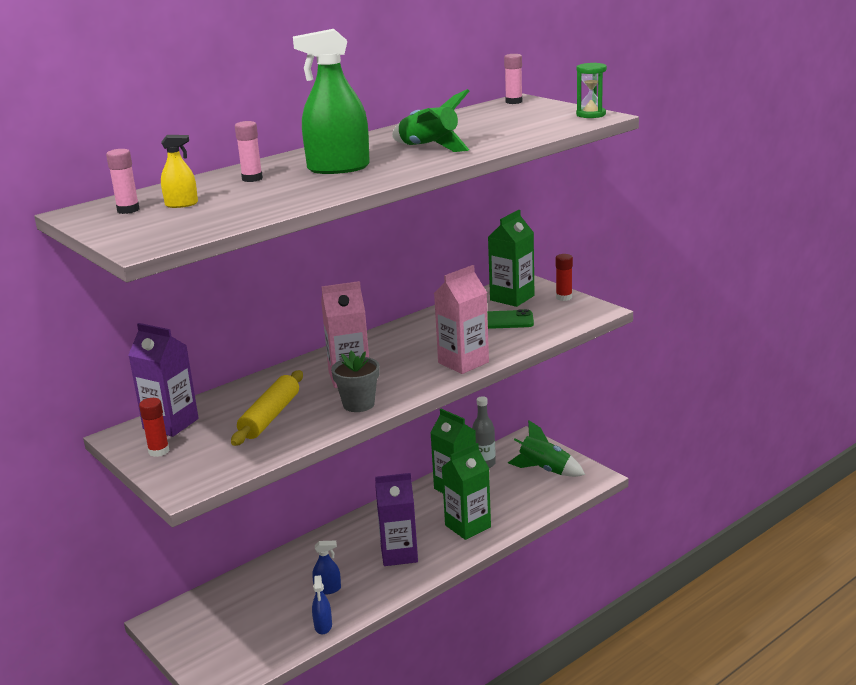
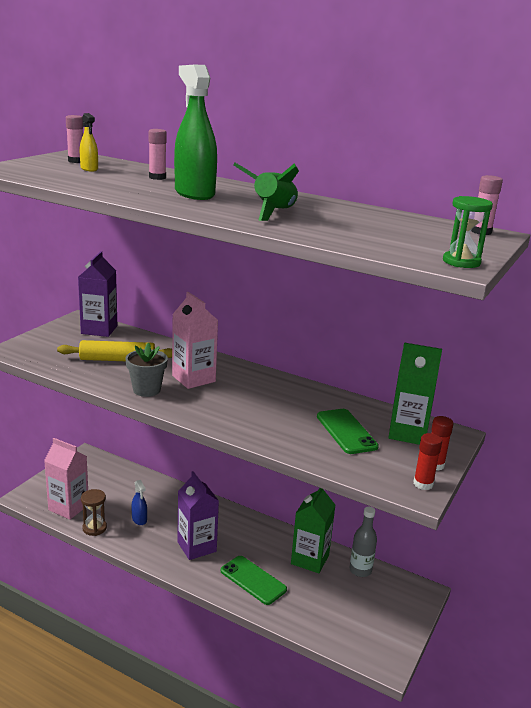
camera: 65 degrees right, 0 degrees up
red glue stick [139,398,169,457] -> red glue stick moved to [413,433,442,490]
blue spray bottle [312,575,332,634] -> brown hourglass [81,489,107,536]
pink carton [434,265,489,374] -> pink carton moved to [44,438,88,520]
green carton [442,443,491,540] -> green phone [221,556,287,605]
green rocket [508,421,585,477] -> none

